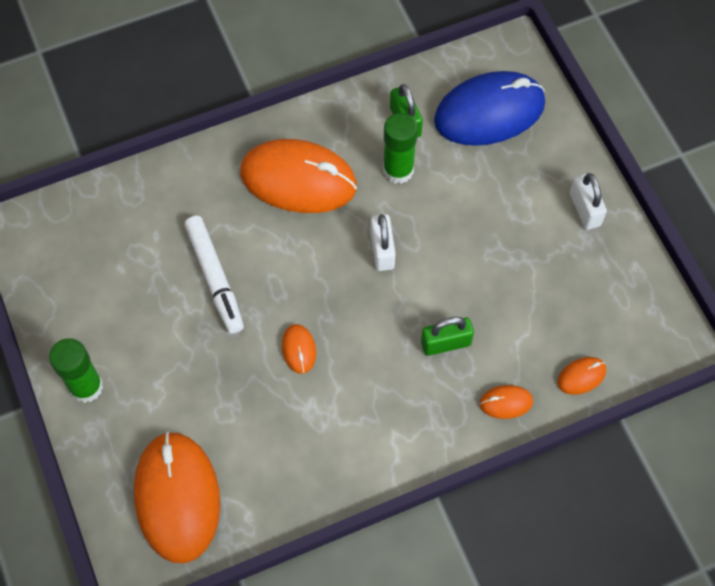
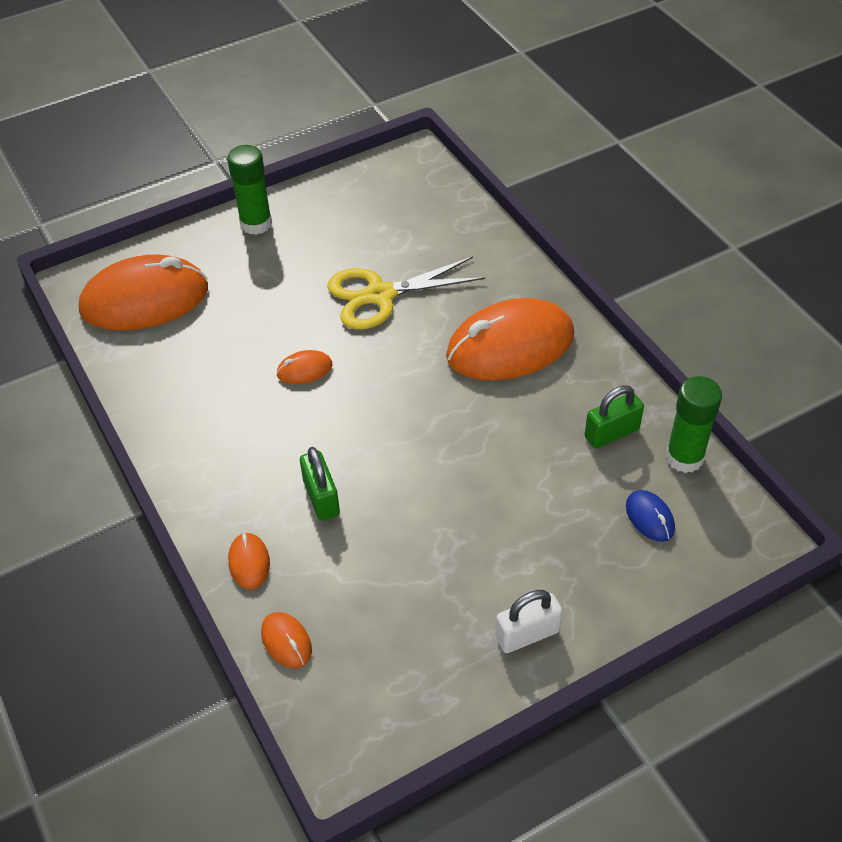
camera: 85 degrees right, 15 degrees down
white marker [184,216,244,334] -> yellow scissors [327,256,485,330]
orange mouse [240,139,357,213] -> orange mouse turned 60 degrees clockwise [446,298,574,380]
white padlock [371,214,396,271] -> none
green glue stick [383,113,418,184] -> green glue stick moved to [665,376,722,473]
blue mouse [434,71,545,146] -> blue mouse [626,490,675,542], size x0.42

